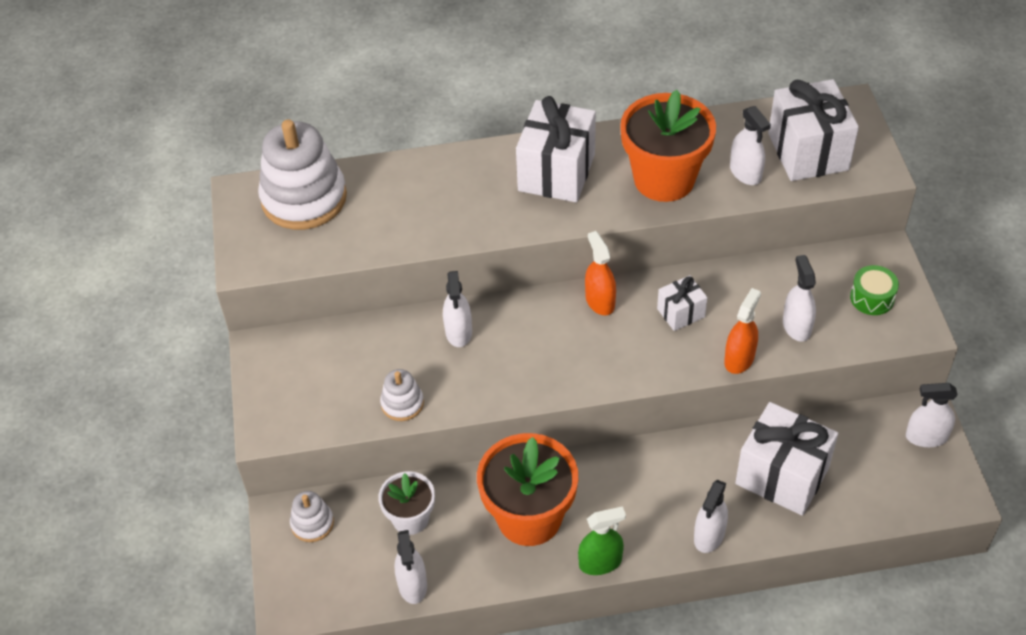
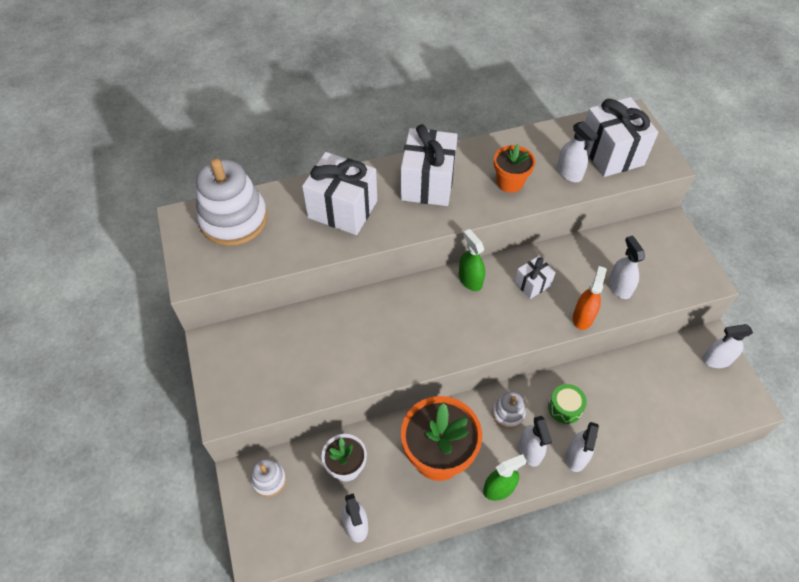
camera: 10 degrees left, 5 degrees up
white stacking toy [380,369,424,421] -> white stacking toy moved to [492,392,526,429]
white spray bottle [443,271,472,347] -> white spray bottle moved to [519,416,552,467]
orange spray bottle [585,231,616,315] -> green spray bottle [459,229,485,291]
orange flower pot [620,90,716,202] -> orange flower pot [494,144,535,193], size x0.57
white gift [735,402,838,516] -> white gift moved to [302,152,377,235]
green drum [850,265,899,315] -> green drum moved to [548,384,587,424]

